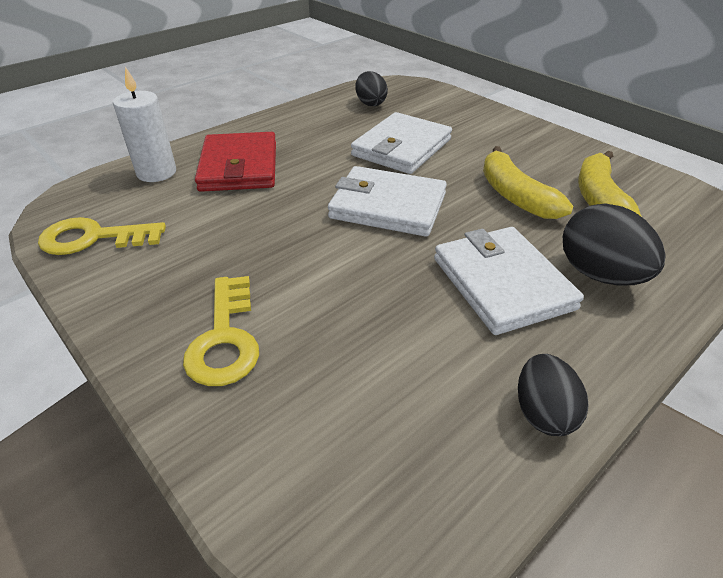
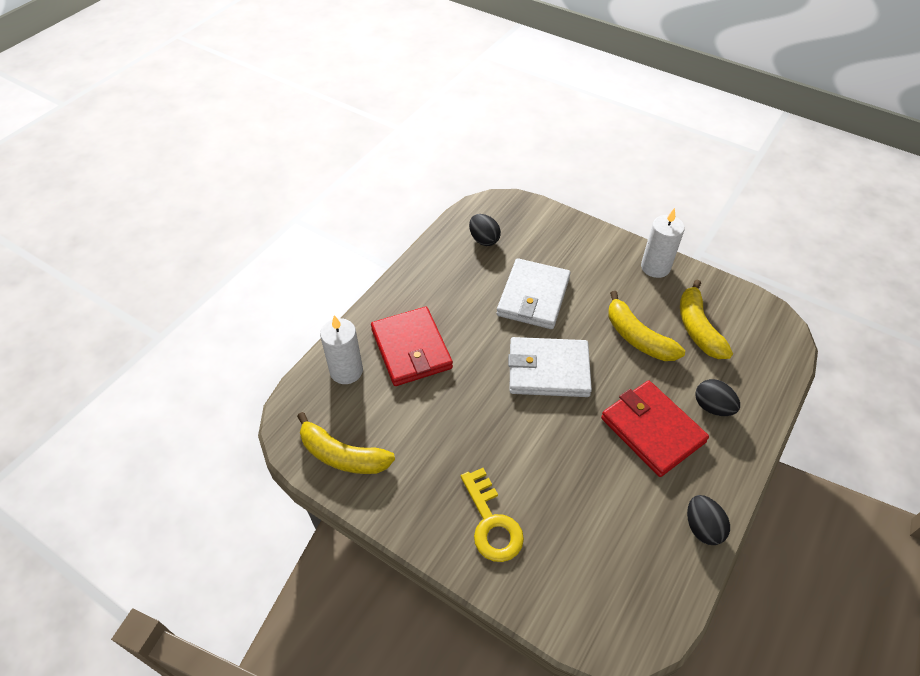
camera: 15 degrees left, 10 degrees up
yellow key [38,217,166,255] -> yellow banana [297,412,395,474]
white wallet [434,227,584,335] -> red wallet [601,380,709,477]
black egg [563,203,666,285] -> black egg [695,379,740,416], size x0.66
none -> white candle [641,208,685,278]

